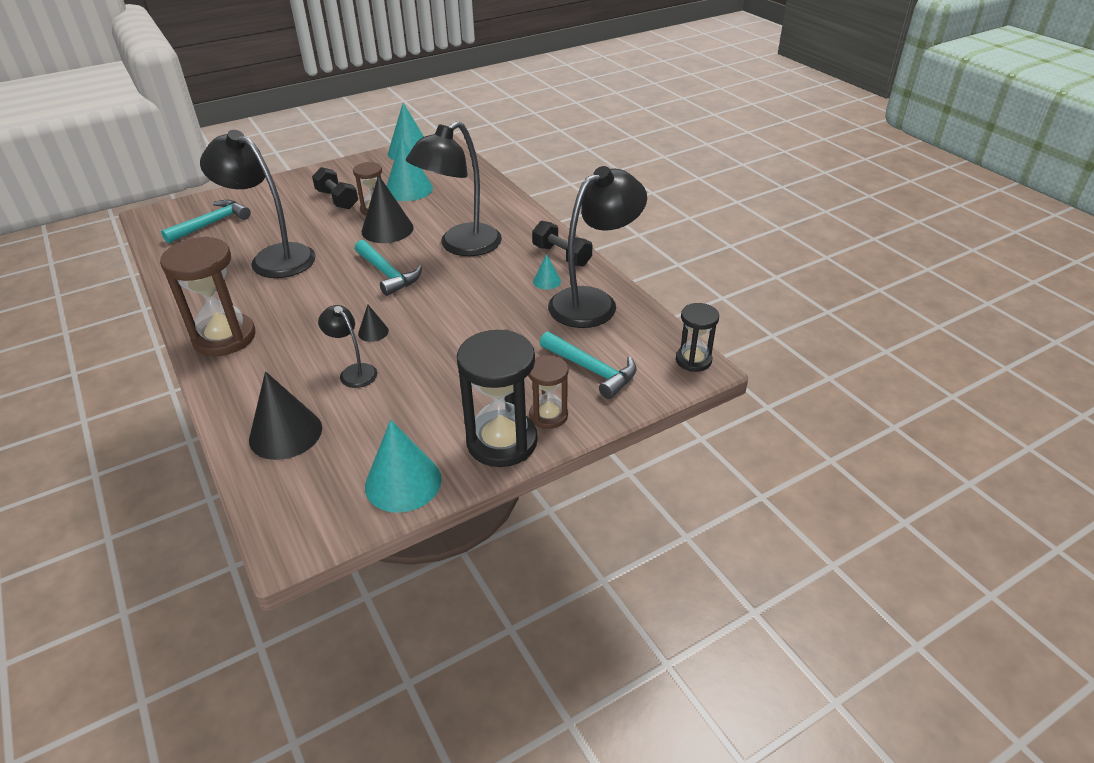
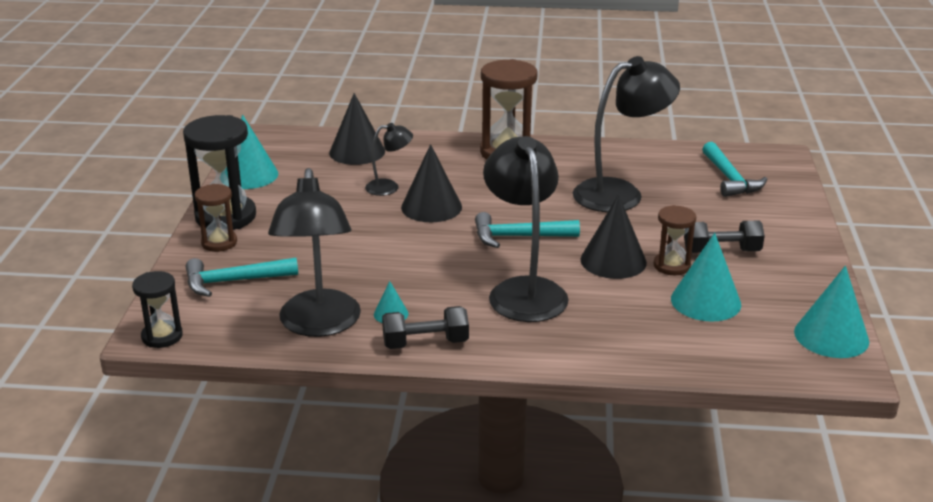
camera: 125 degrees right, 10 degrees down
black cone [358,305,389,342] -> black cone [401,144,462,222], size x2.03

